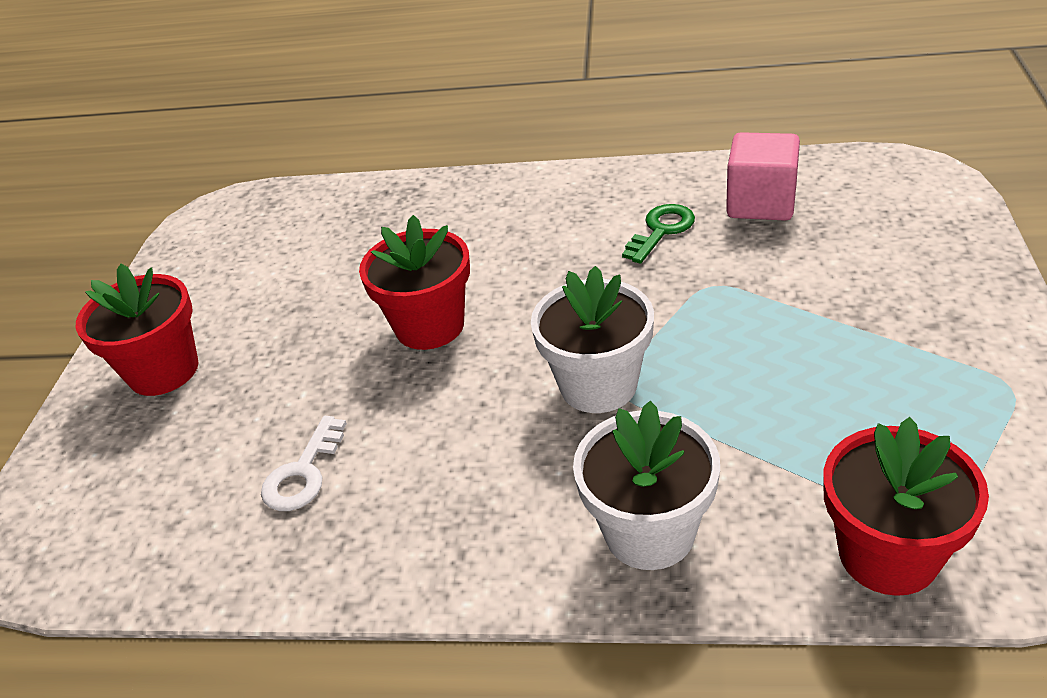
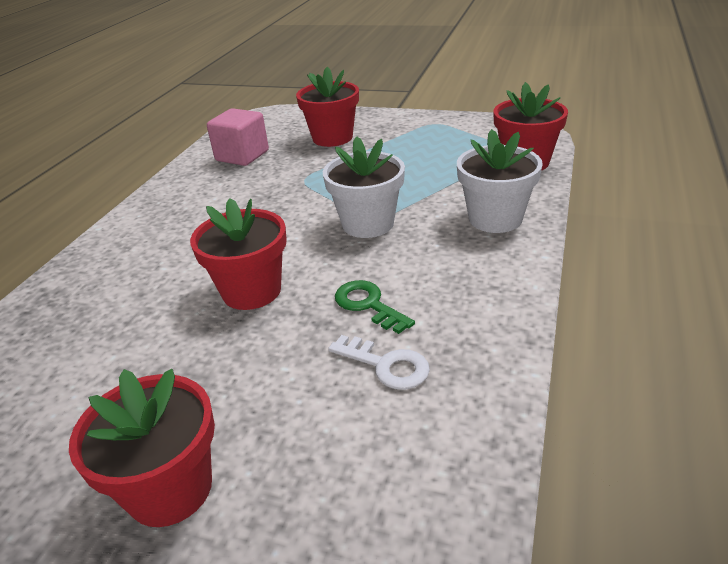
camera: 80 degrees left, 5 degrees down
green key [622,204,695,264] -> green key moved to [335,280,415,334]
none -> red flower pot [296,67,359,147]

